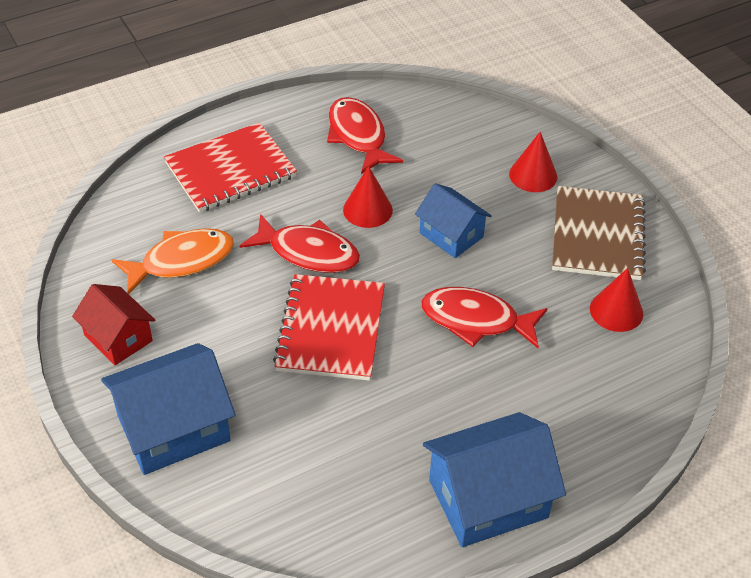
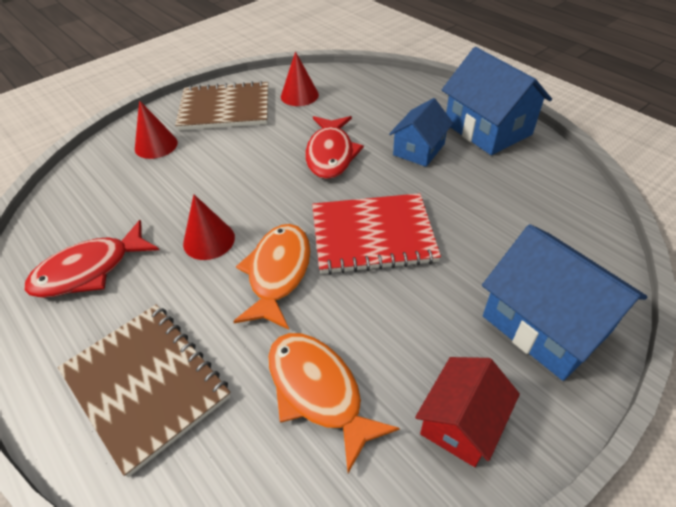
camera: 100 degrees left, 0 degrees up
red notebook [164,122,297,212] -> brown notebook [58,304,231,477]
red fish [240,214,360,273] -> orange fish [233,224,311,330]
blue house [415,183,492,258] -> blue house moved to [389,98,453,167]

